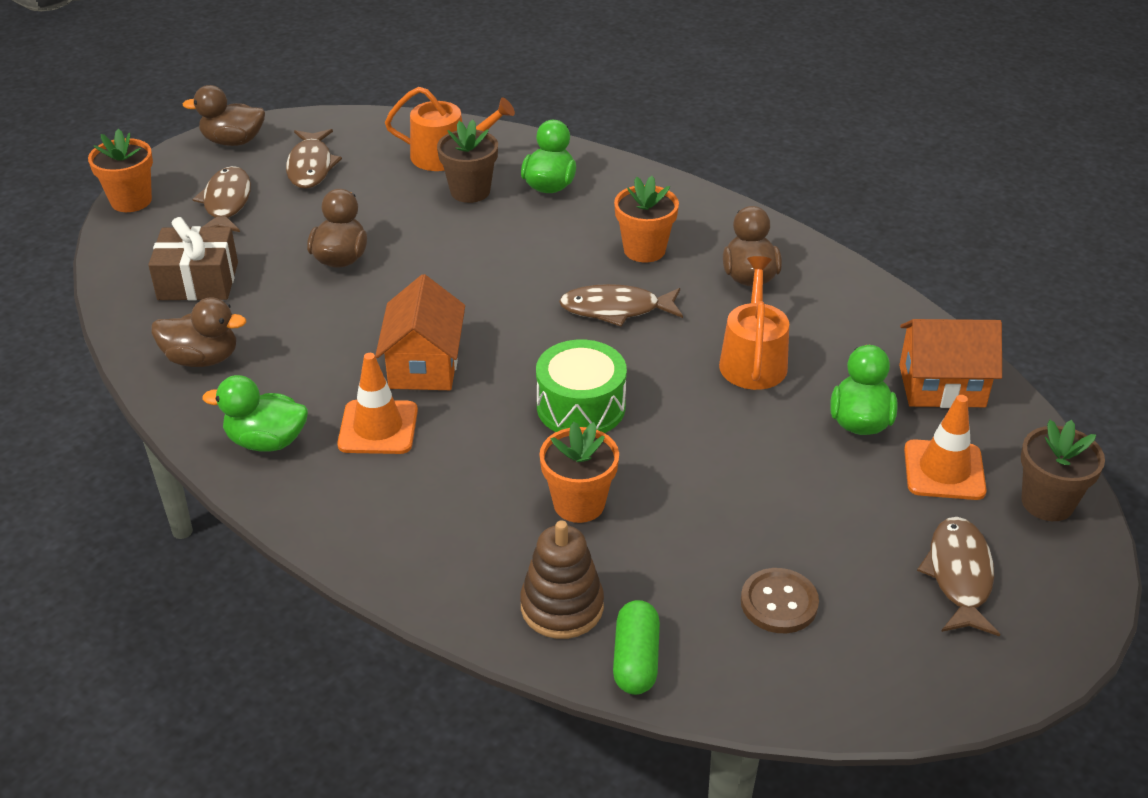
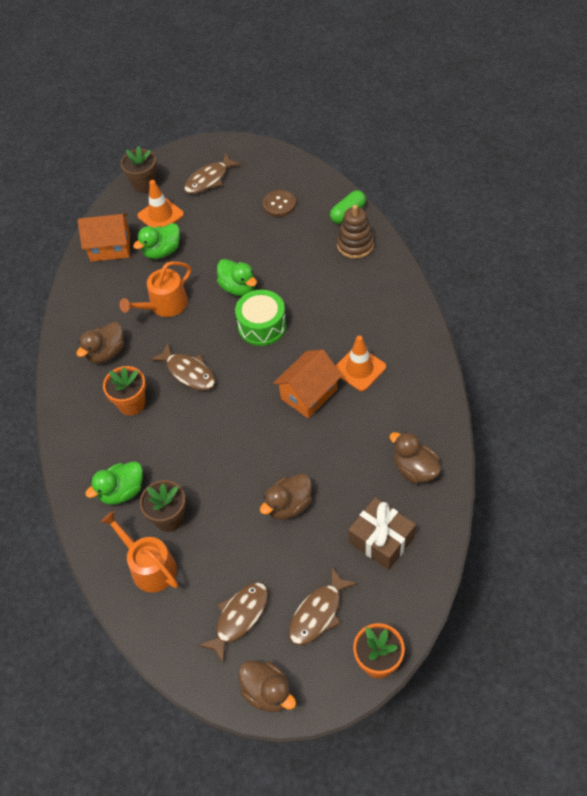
camera: 135 degrees left, 15 degrees up
green duck [202,375,308,452] -> green duck moved to [217,259,257,296]
orange flower pot [539,422,619,523] -> none
orange house [899,319,1002,408] -> orange house turned 45 degrees counterclockwise [78,213,130,262]

